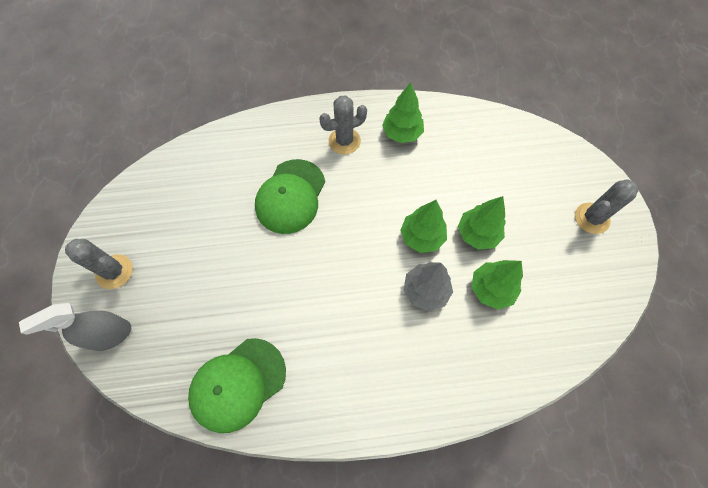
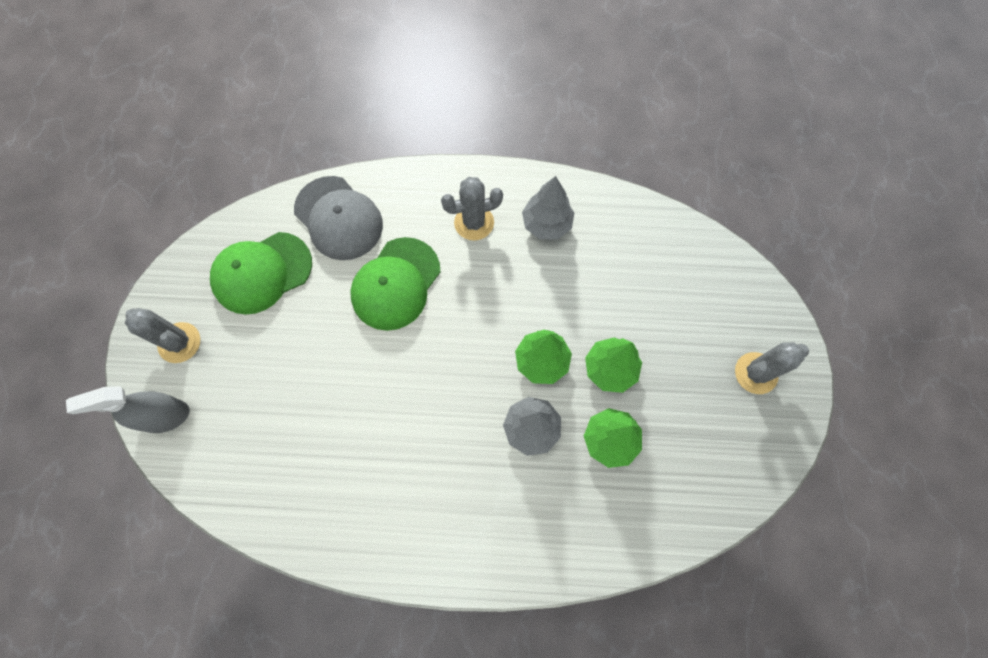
camera: 10 degrees right, 5 degrees up
green cap [188,338,286,433] -> green cap moved to [210,232,312,315]
green tree [382,82,424,143] -> grey tree [522,176,575,239]
none -> grey cap [294,176,383,260]

